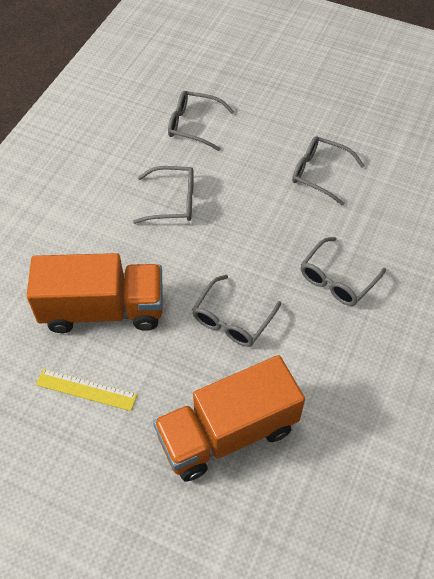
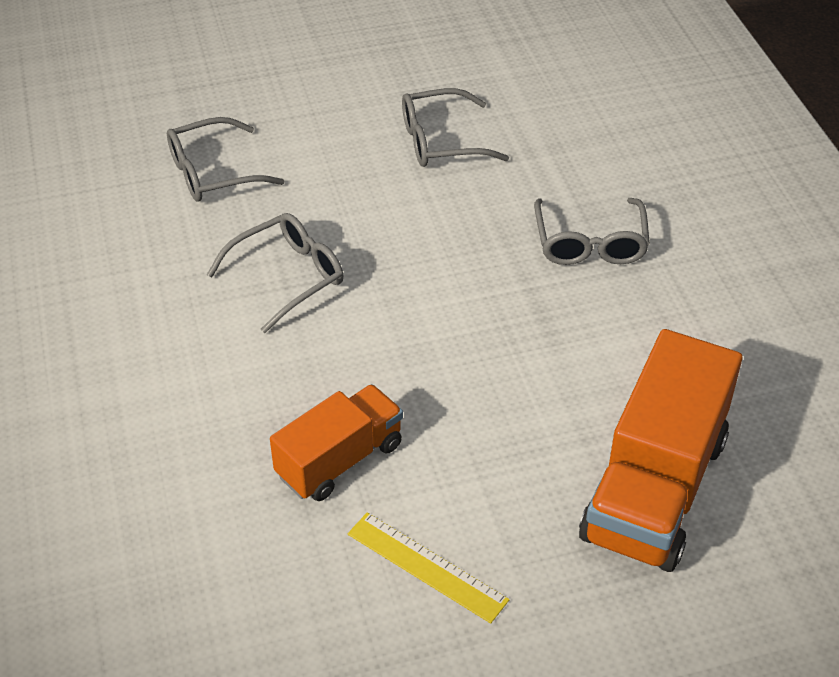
camera: 40 degrees left, 10 degrees down
orange truck [27,253,163,333] -> orange truck [270,384,403,501], size x0.61
yellow ruler [36,369,137,411] -> yellow ruler turned 60 degrees clockwise [348,513,509,623]
grey glasses [192,275,281,347] -> none

